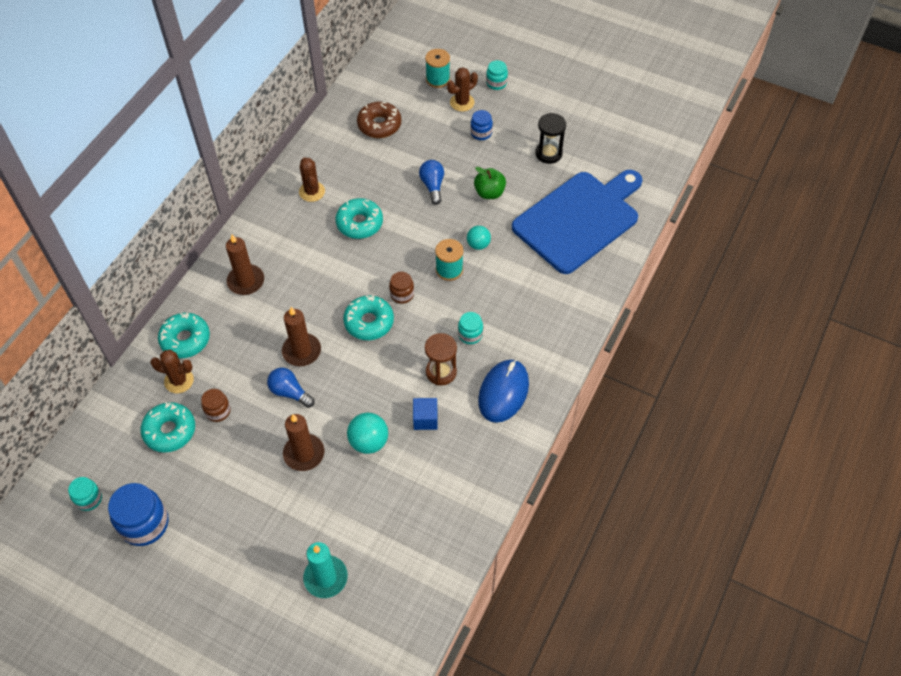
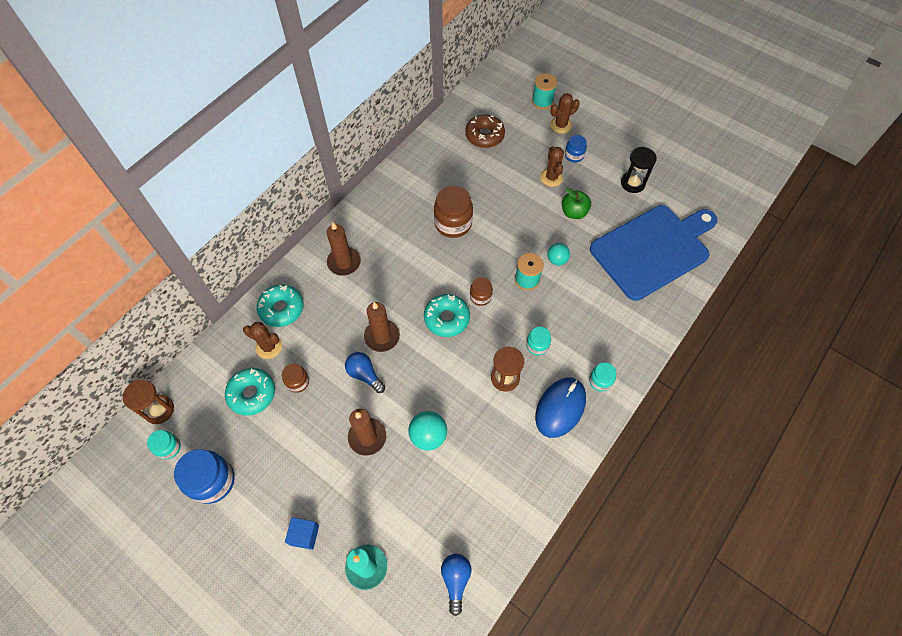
camera: 10 degrees right, 5 degrees up
brown cactus [299,157,325,202] -> brown cactus moved to [540,146,564,187]
turquoise donut [336,198,383,239] -> brown jar [434,186,473,238]
blue cube [413,398,438,430] -> blue cube moved to [285,517,319,550]
blue light bulb [419,160,444,205] -> blue light bulb moved to [441,554,471,616]
turquoise jar [486,60,508,90] -> turquoise jar moved to [589,362,616,392]
none -> brown hourglass [122,380,174,424]

